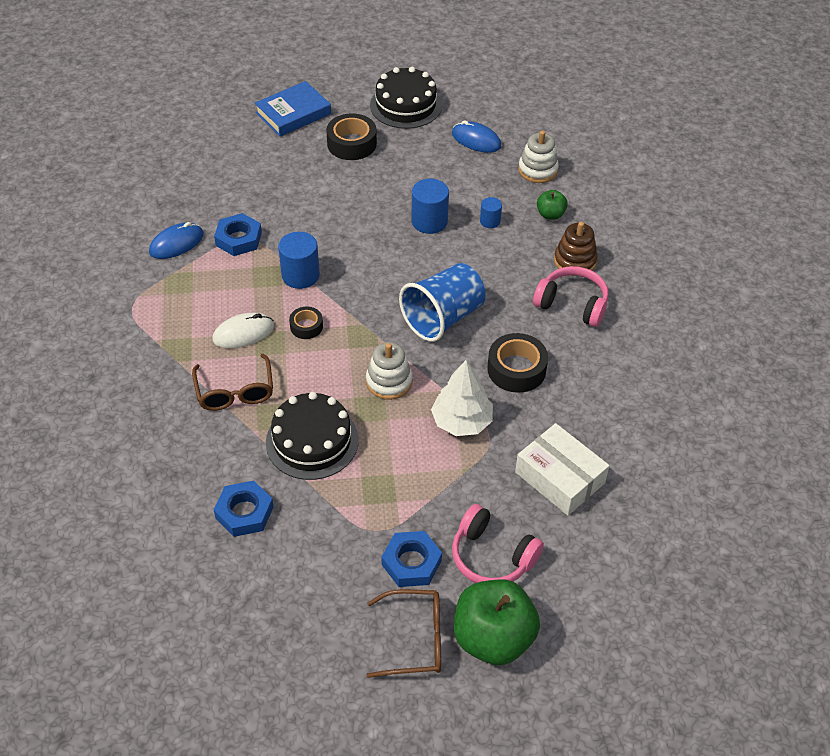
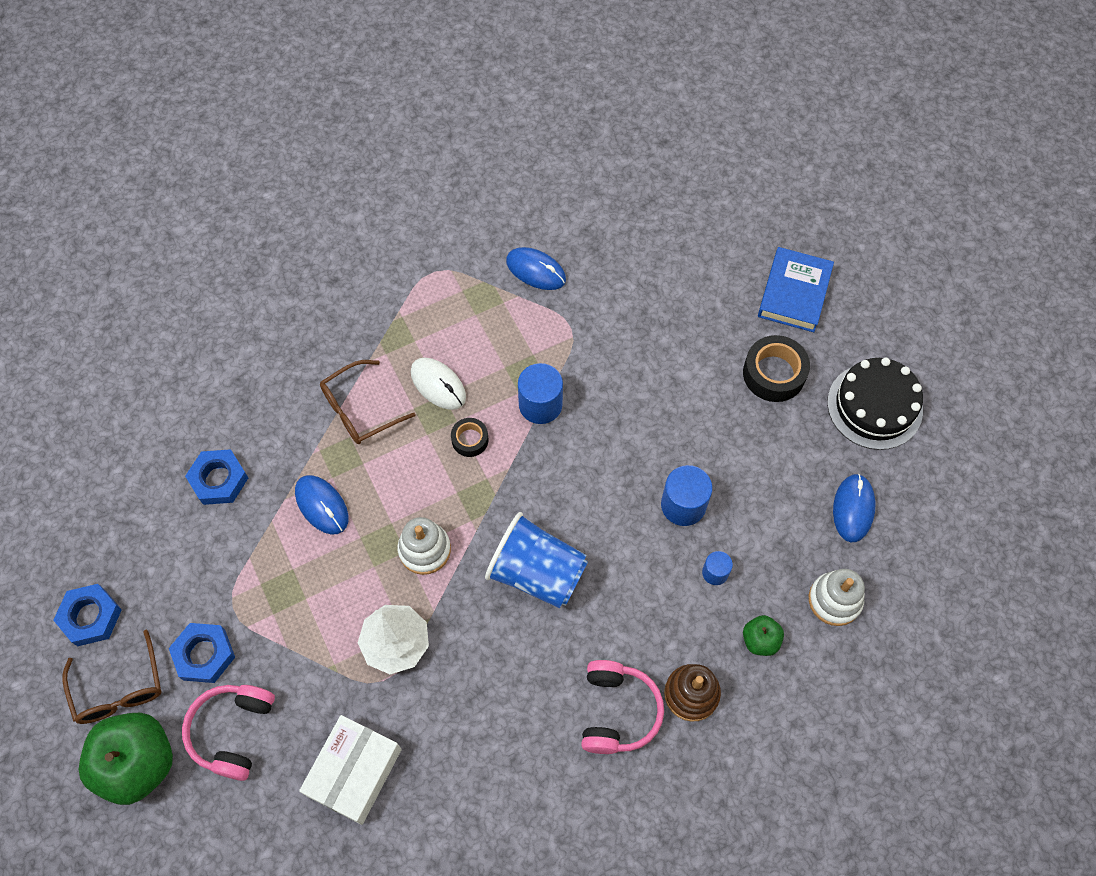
camera: 70 degrees right, 15 degrees up
blue nut [214,213,262,256] -> blue nut moved to [53,584,122,646]
blue book [255,81,331,136] -> blue book turned 75 degrees clockwise [758,247,834,332]
black cake [266,392,359,480] -> blue mouse [295,475,349,534]
black tape [487,333,548,393] -> none

